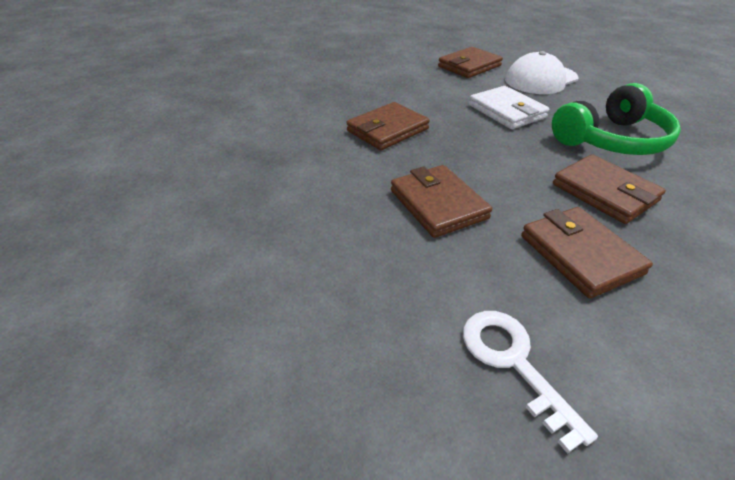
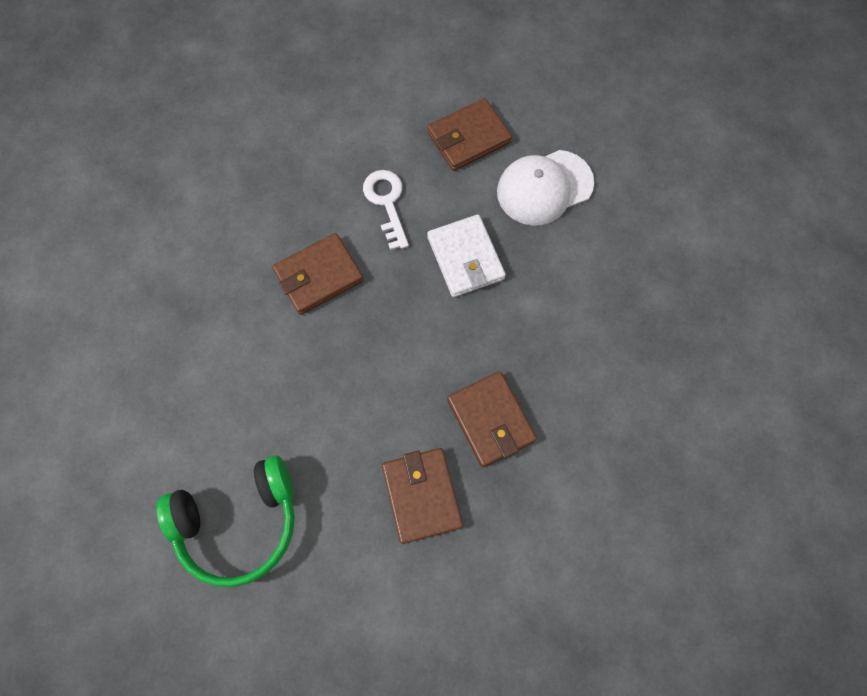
camera: 10 degrees right, 30 degrees up
brown wallet [391,165,492,238] -> none
white key [463,311,598,454] -> white key moved to [363,170,409,250]
green headphones [552,83,681,155] -> green headphones moved to [156,456,295,587]

